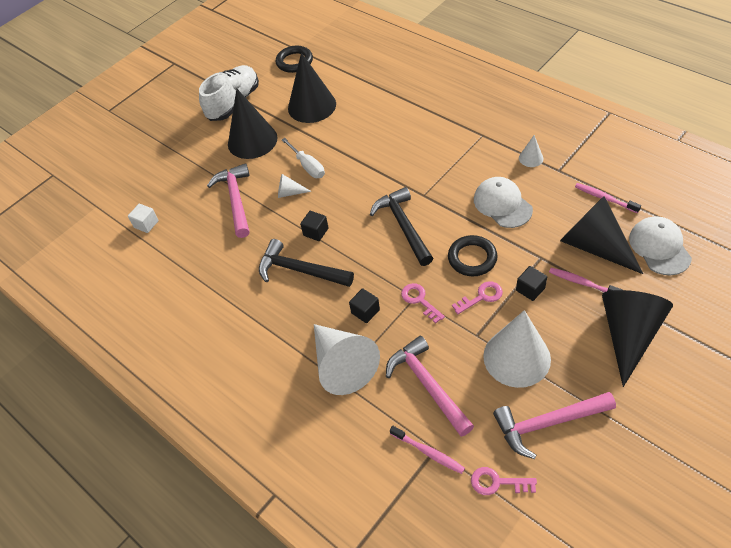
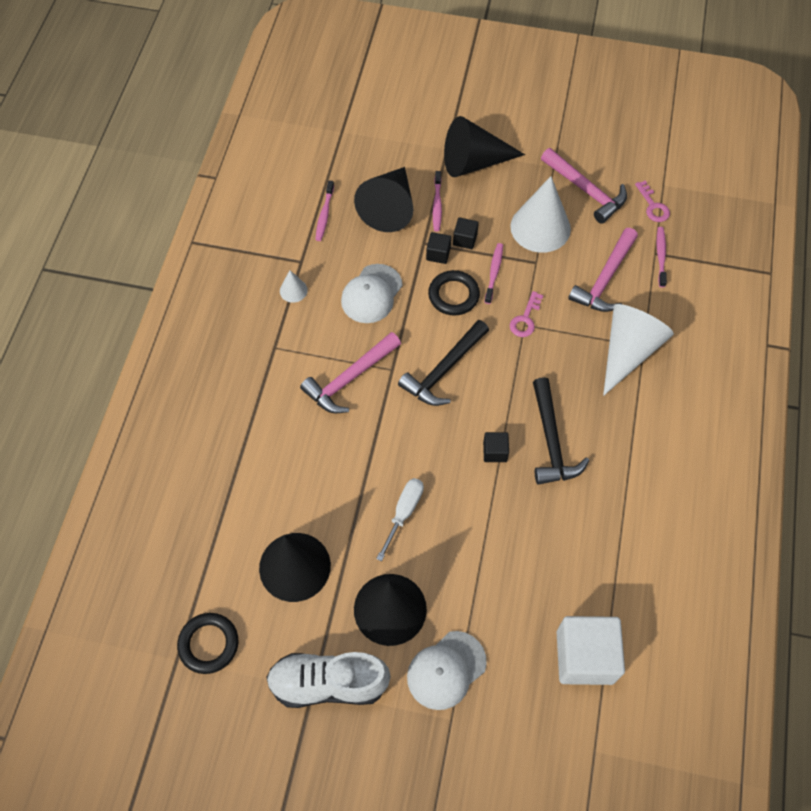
camera: 125 degrees left, 10 degrees up
white cube [128,204,159,233] -> white cube [557,616,625,685], size x2.16
pink hammer [207,163,250,238] -> pink hammer moved to [300,332,401,413]
white cone [278,174,312,198] -> none
black cube [349,288,380,323] -> black cube moved to [426,232,451,264]
pink key [452,281,503,314] -> pink toothbrush [485,243,503,304]
white cap [629,216,692,276] -> white cap moved to [407,631,487,710]

